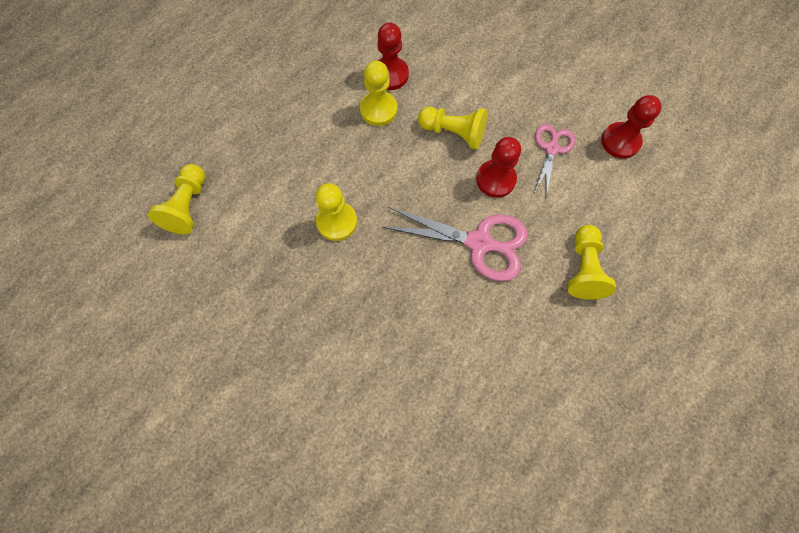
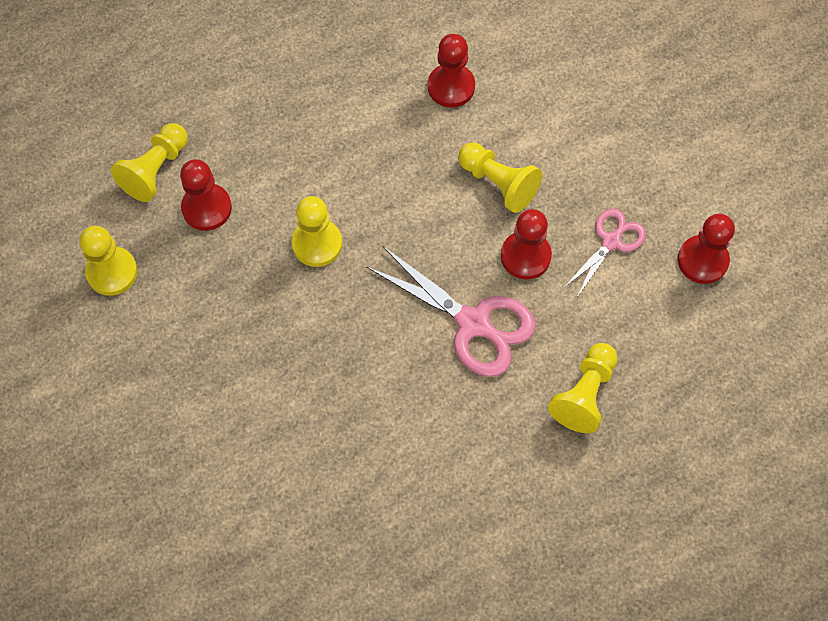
camera: 20 degrees right, 5 degrees down
yellow pawn [360,60,397,126] -> yellow pawn moved to [79,226,138,296]
none -> red pawn [180,159,232,231]

